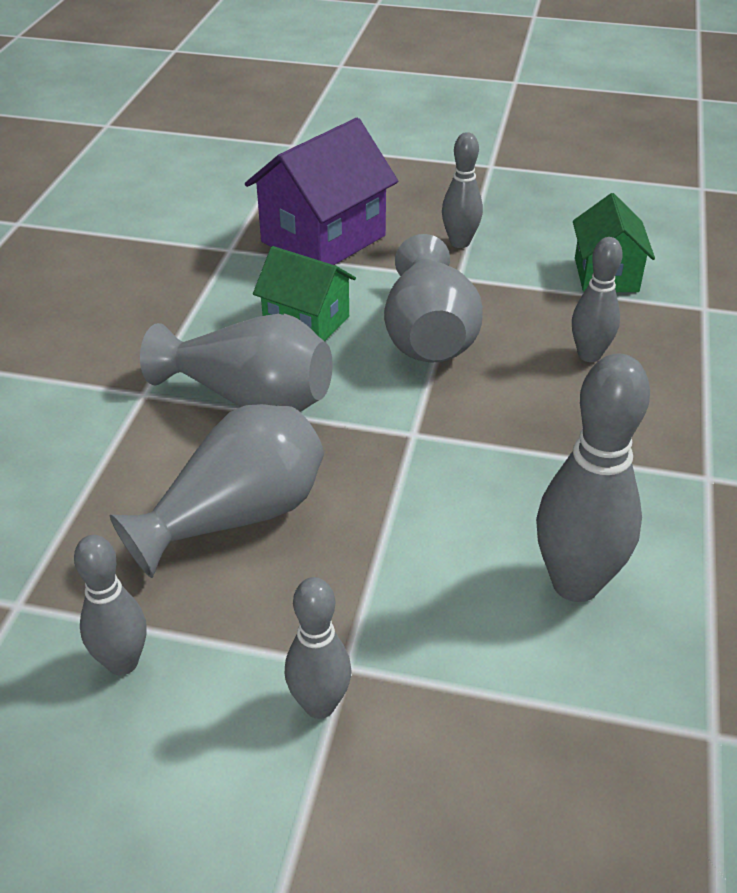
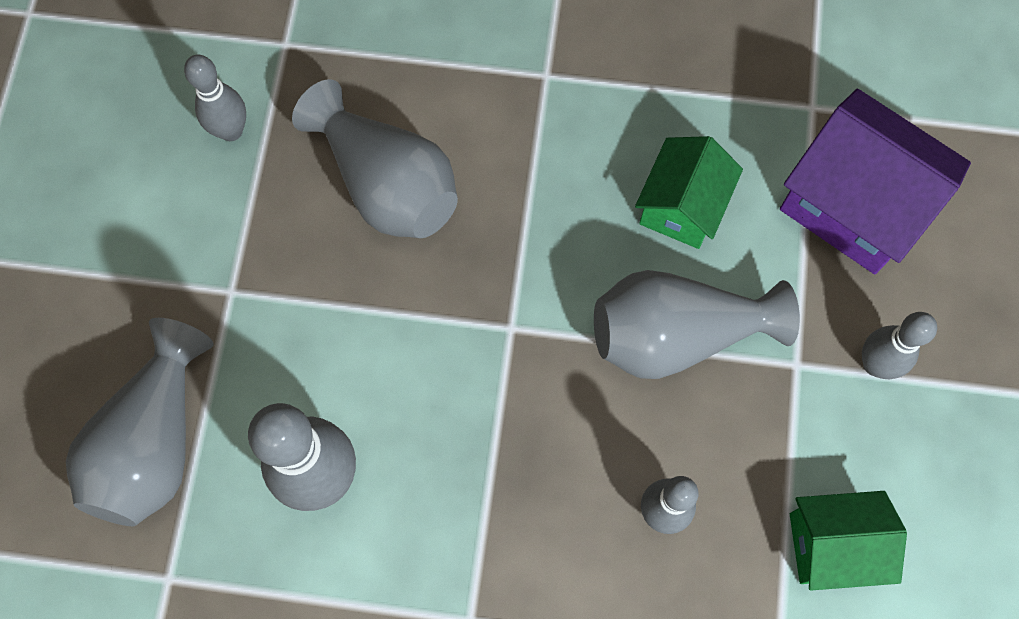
camera: 85 degrees right, 30 degrees up
grey vase [140,314,333,412] -> grey vase moved to [66,318,214,526]
grey bowling pin [285,577,352,719] -> none

